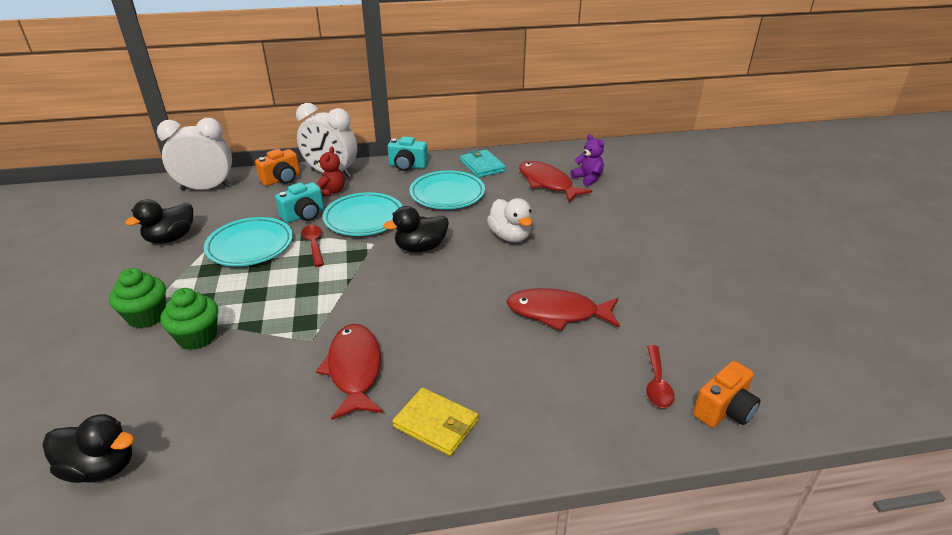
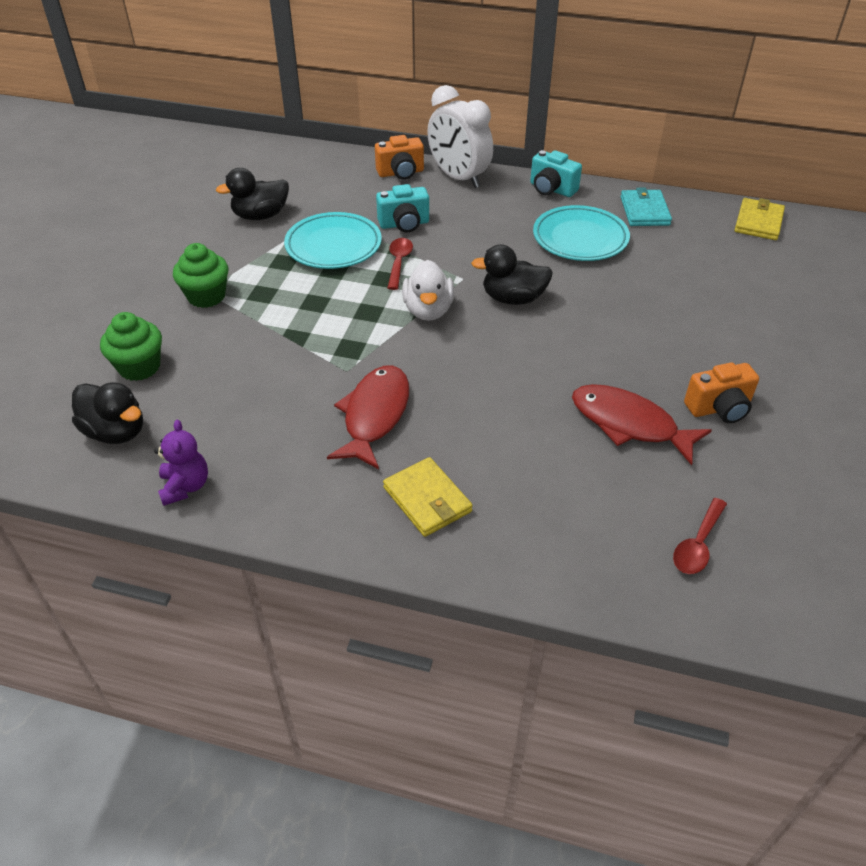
camera: 25 degrees right, 10 degrees up
white clock [157,118,232,191] -> none
green cupcake [161,288,218,350] -> green cupcake moved to [100,312,162,381]
red teddy bear [316,147,345,196] -> none
turquoise plate [323,192,402,236] -> none
white duck [487,198,532,242] -> white duck moved to [402,260,454,321]
red fish [519,161,592,202] -> none
purple teddy bear [571,134,604,186] -> purple teddy bear moved to [154,420,208,506]
orange camera [693,361,761,428] -> orange camera moved to [684,362,759,423]
none -> yellow wallet [735,198,785,240]

